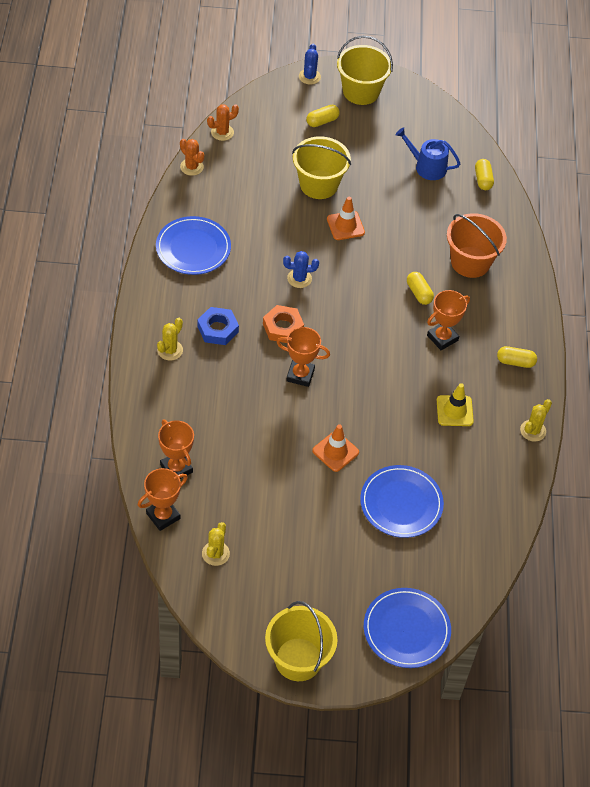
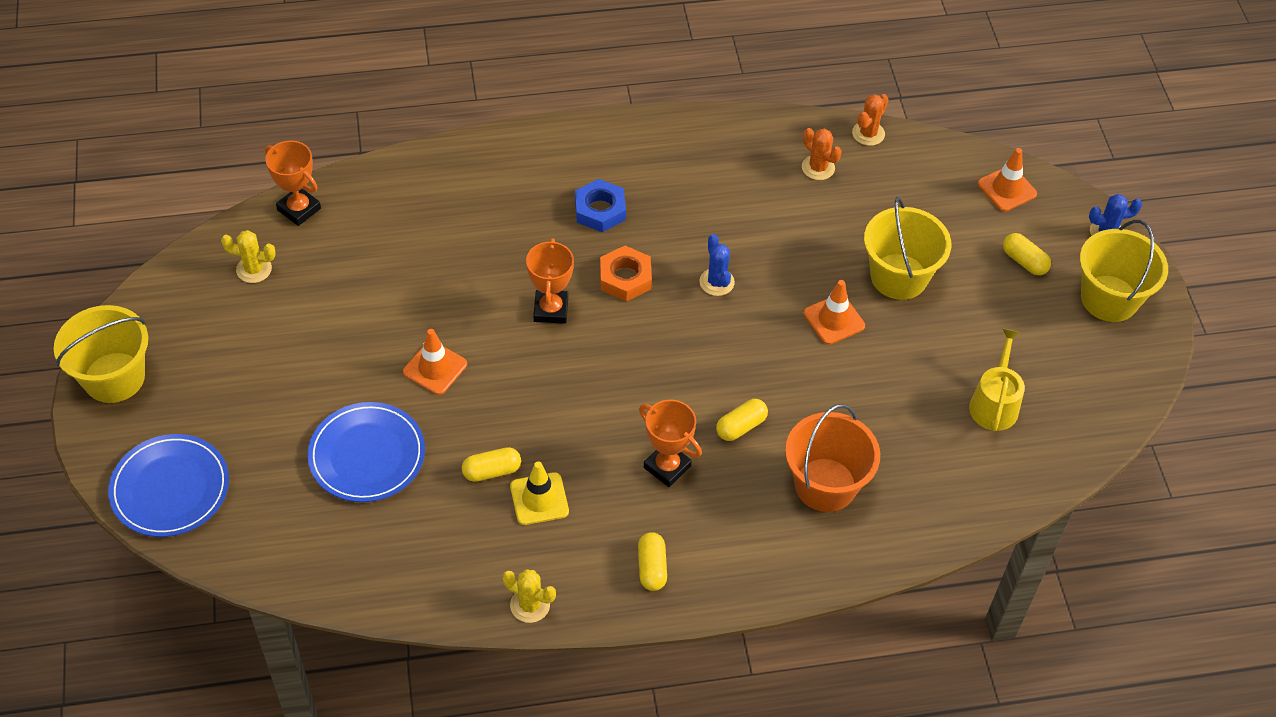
camera: 80 degrees right, 0 degrees up
blue plate [156,216,231,275] -> none
yellow cactus [157,318,183,361] -> none
orange trophy [158,419,194,479] -> none
orange cactus [207,104,239,141] -> orange cactus moved to [802,128,842,180]
blue watering can [395,127,460,180] -> yellow watering can [969,328,1025,431]
yellow capsule [475,159,494,190] -> yellow capsule moved to [462,447,521,482]
none -> orange traffic cone [978,148,1037,212]

